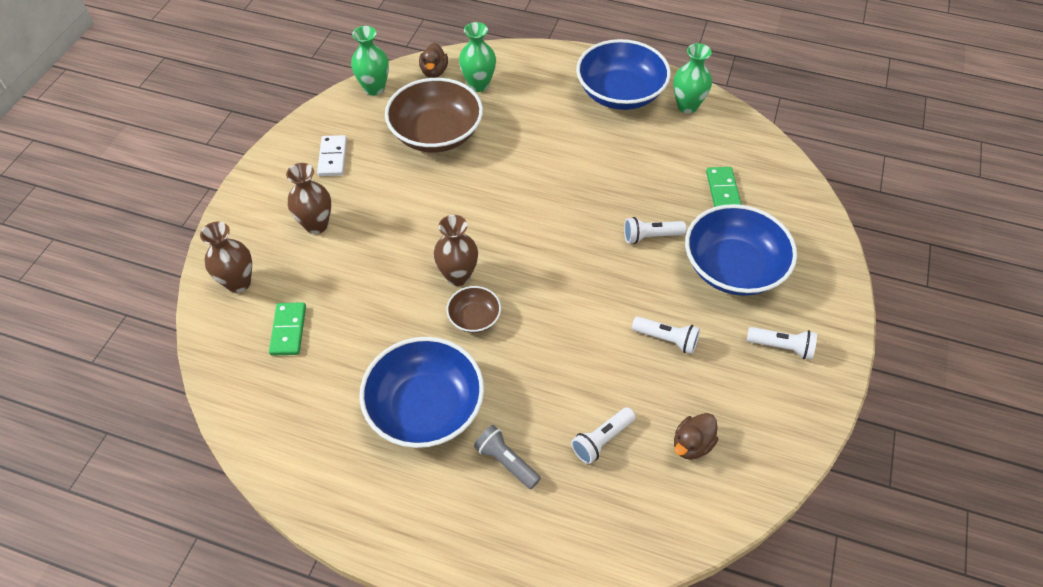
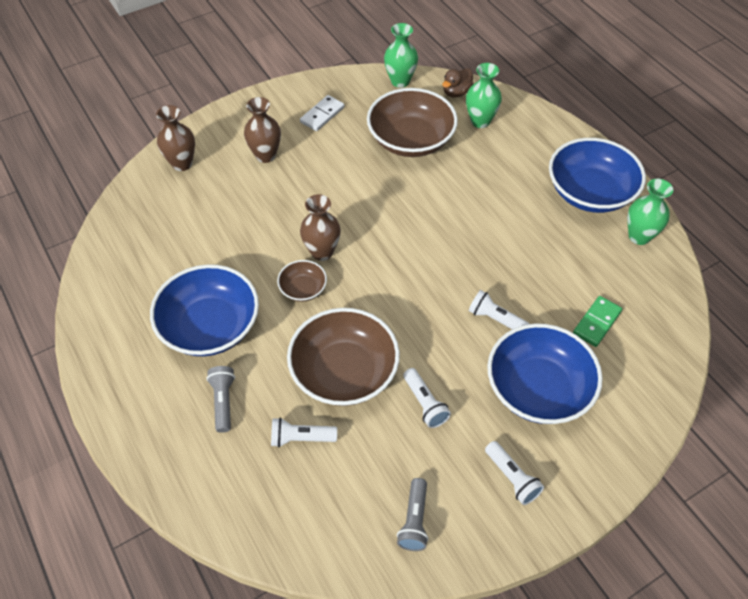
camera: 40 degrees right, 0 degrees up
green domino [269,302,306,356] -> none
brown duck [674,413,718,460] -> none
none -> brown bowl [287,308,400,406]
none -> grey flashlight [397,478,428,551]

